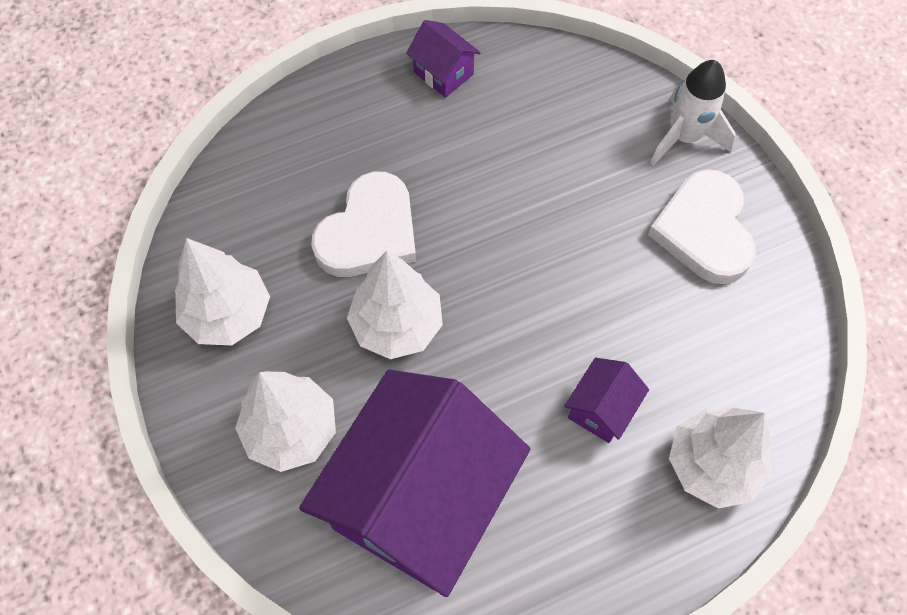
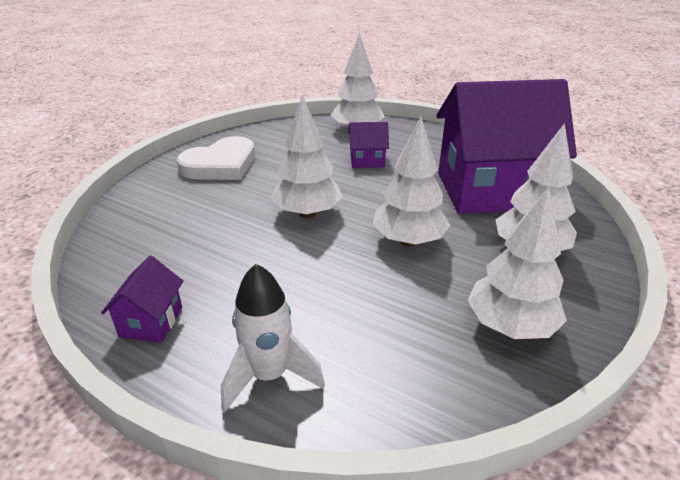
camera: 125 degrees left, 30 degrees down
white heart [311,171,416,277] -> none
white rocket [650,60,736,165] -> white rocket moved to [221,264,325,412]
none -> white tree [271,95,342,218]

